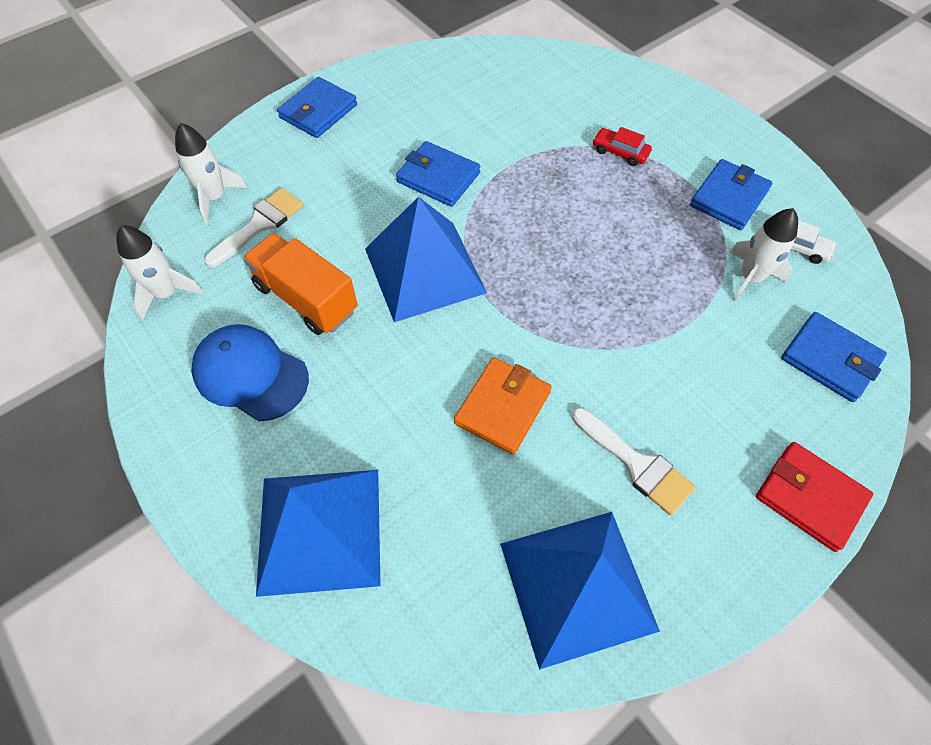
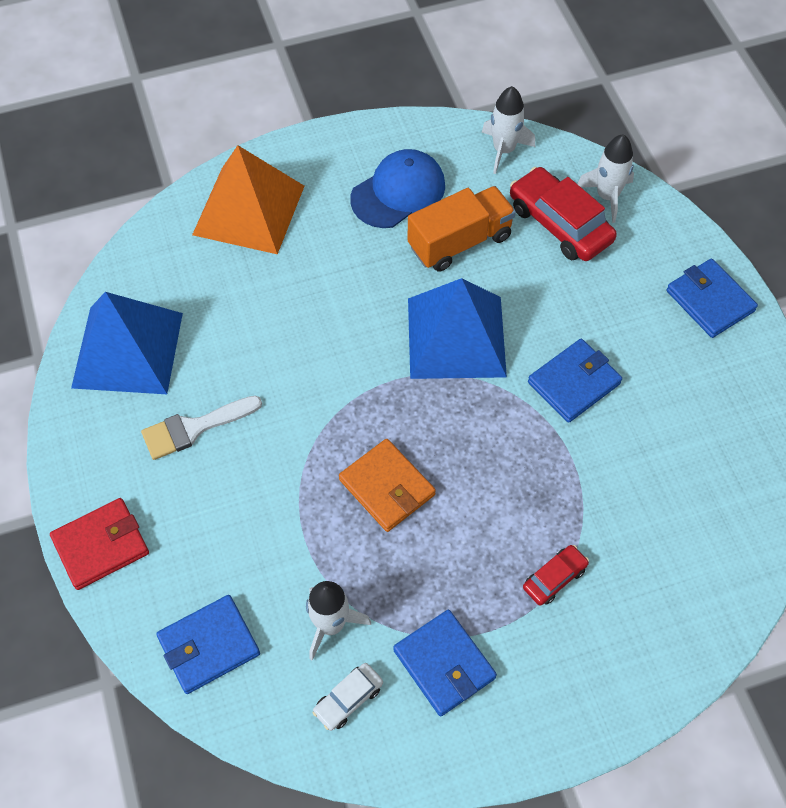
camera: 110 degrees right, 0 degrees up
white brush [204,188,304,268] -> red car [510,167,617,261]
blue pyramid [256,470,380,597] -> orange pyramid [192,145,304,254]
orange wallet [454,357,552,455] -> orange wallet moved to [339,439,436,532]

